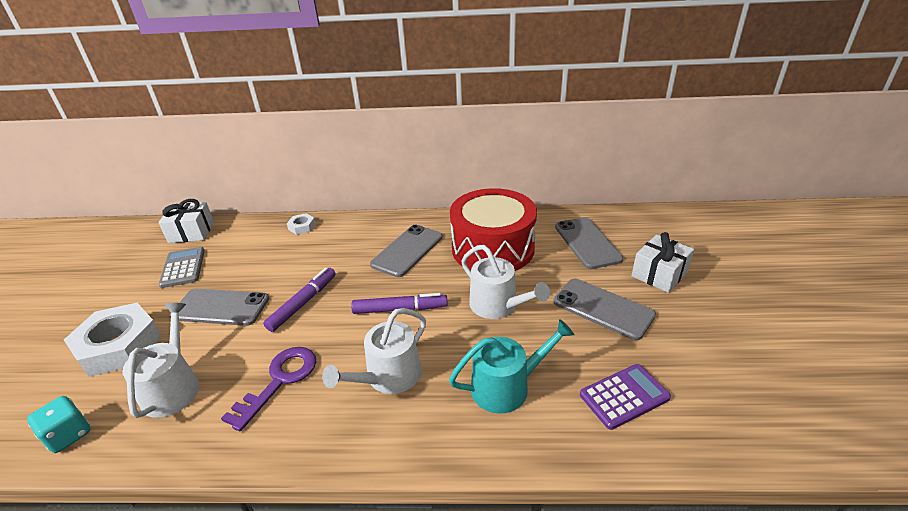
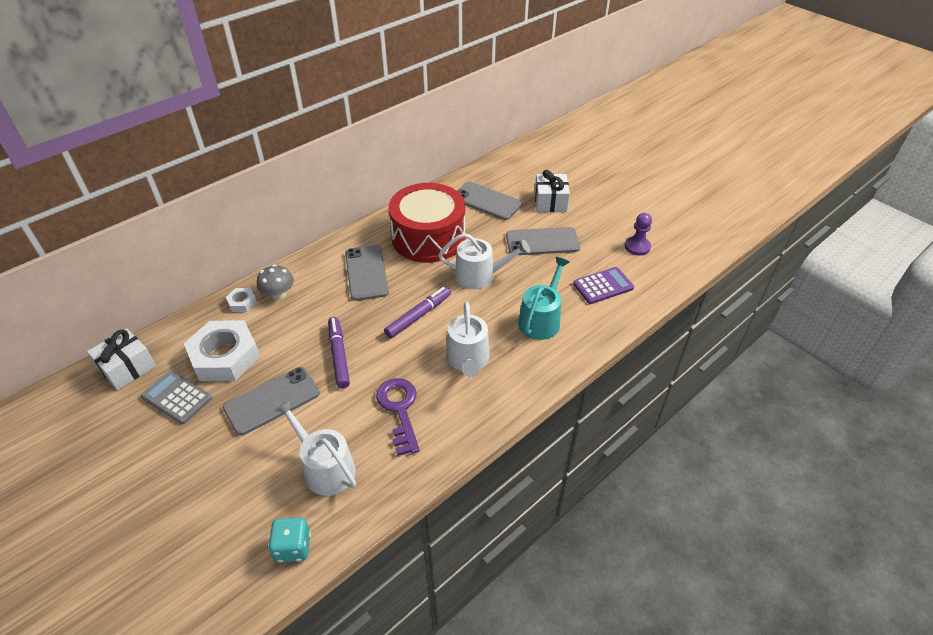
camera: 45 degrees left, 10 degrees up
white nut [64,303,162,377] -> white nut moved to [184,320,260,381]
purple calculator [580,364,671,430] -> purple calculator turned 45 degrees clockwise [573,267,634,304]
none -> grey mushroom [257,264,294,300]
none -> purple pawn [625,213,652,256]

